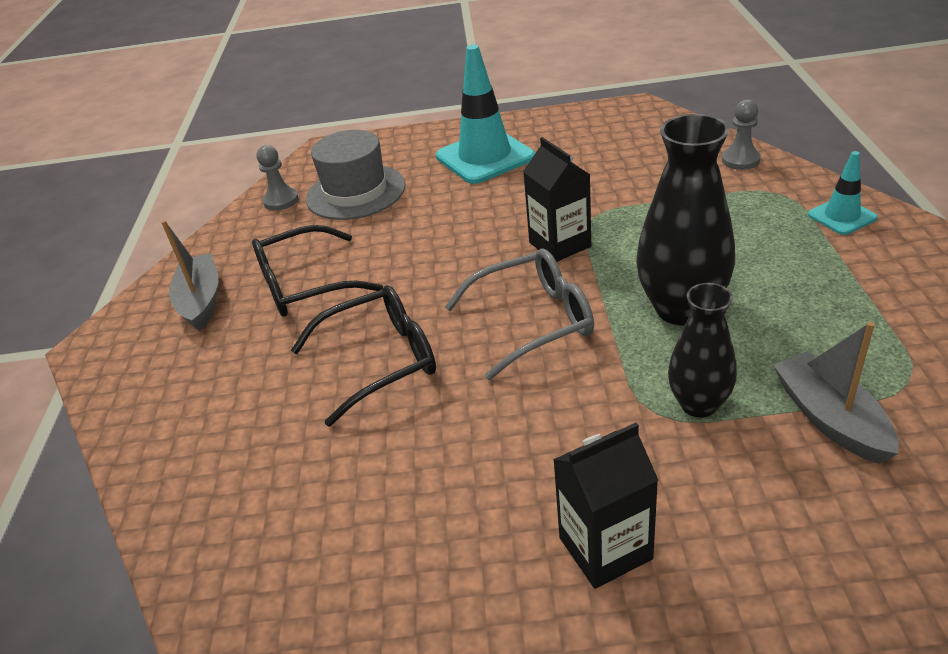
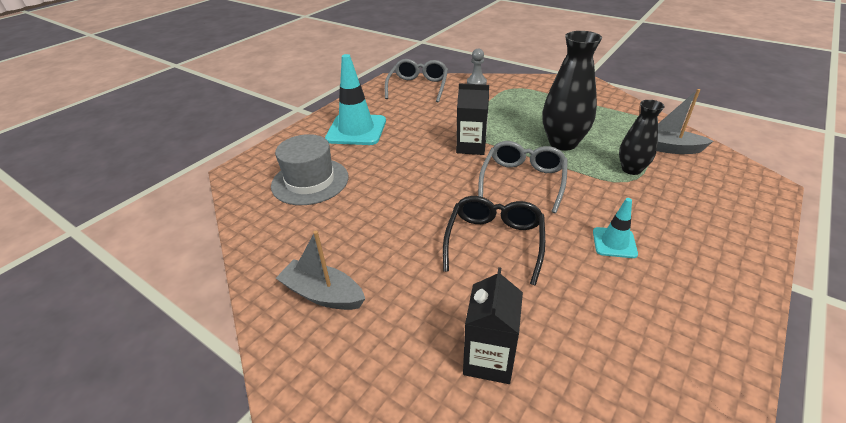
camera: 55 degrees left, 0 degrees up
black glasses [252,225,383,317] -> none
grey pawn [256,145,299,211] -> none
black carton [553,423,658,589] -> black carton moved to [463,267,523,384]
turquoise traffic cone [808,151,878,235] -> turquoise traffic cone moved to [593,198,638,258]
none -> grey glasses [385,59,448,102]

